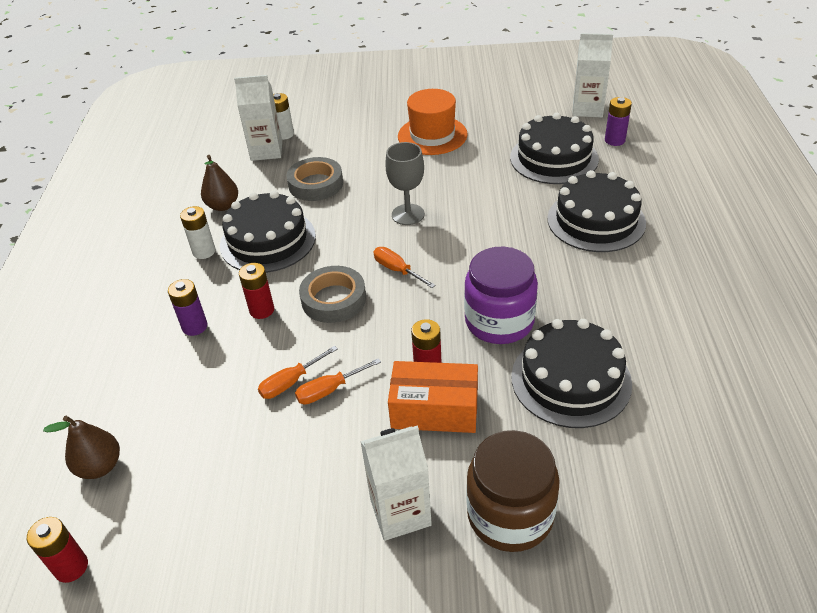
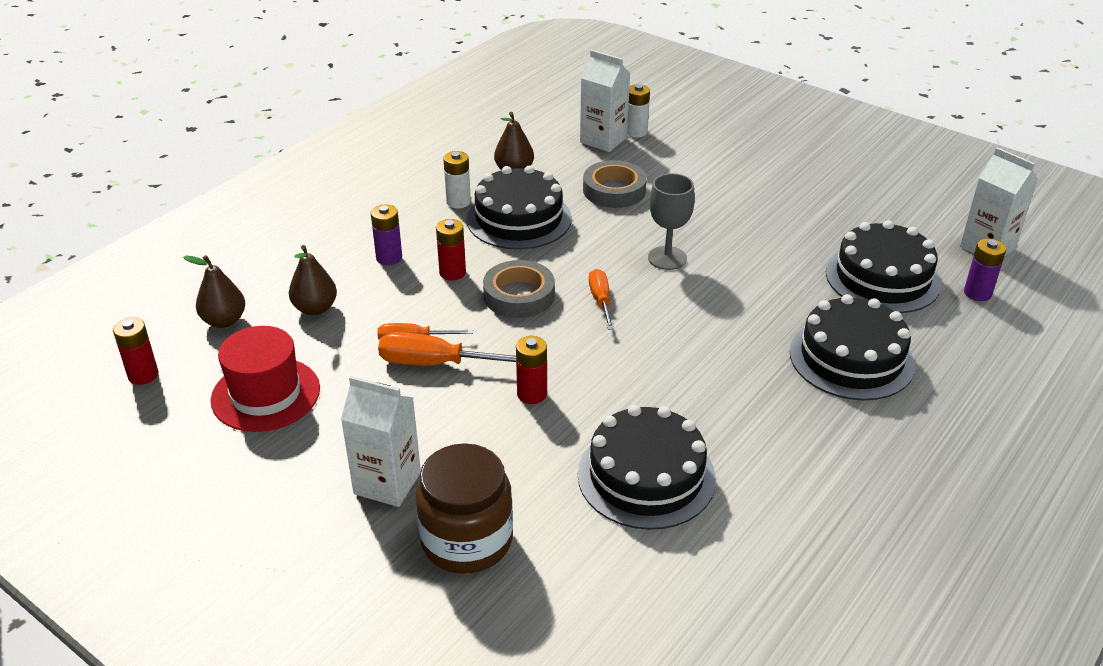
camera: 35 degrees right, 5 degrees down
orange screwdriver [295,358,381,404] -> orange screwdriver [378,332,516,366], size x1.55
orange box [388,361,478,433] -> none
orange hat [398,89,468,155] -> none
purple jar [464,247,538,344] -> none
none -> red hat [211,326,320,432]
none -> brown pear [289,245,337,315]

